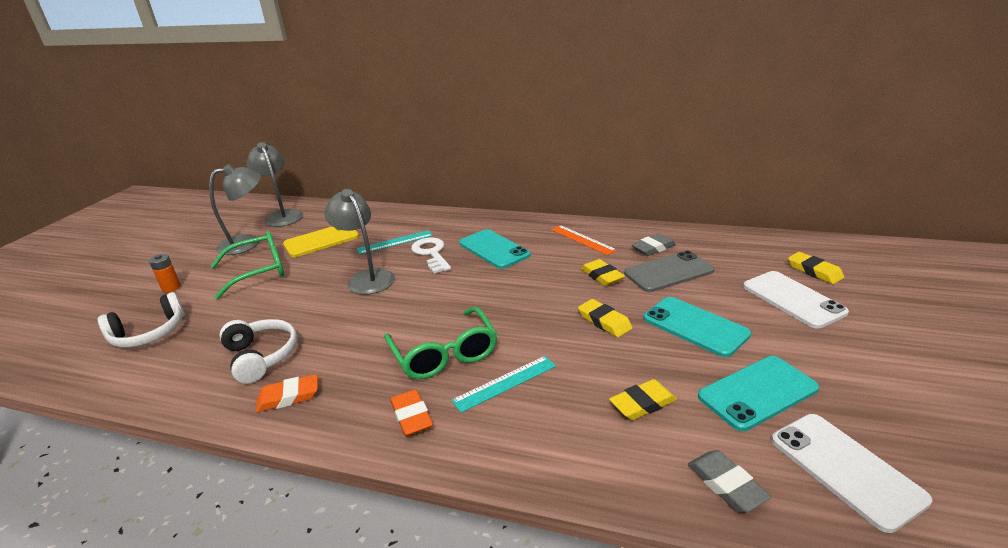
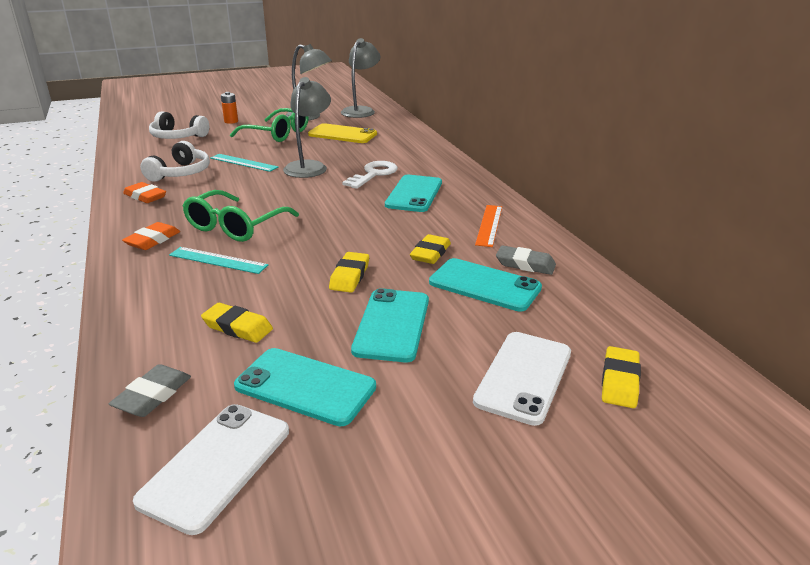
camera: 50 degrees right, 0 degrees up
turquoise ruler [357,230,433,254] -> turquoise ruler moved to [210,154,278,172]
grey phone [624,251,715,292] -> turquoise phone [429,258,542,312]

